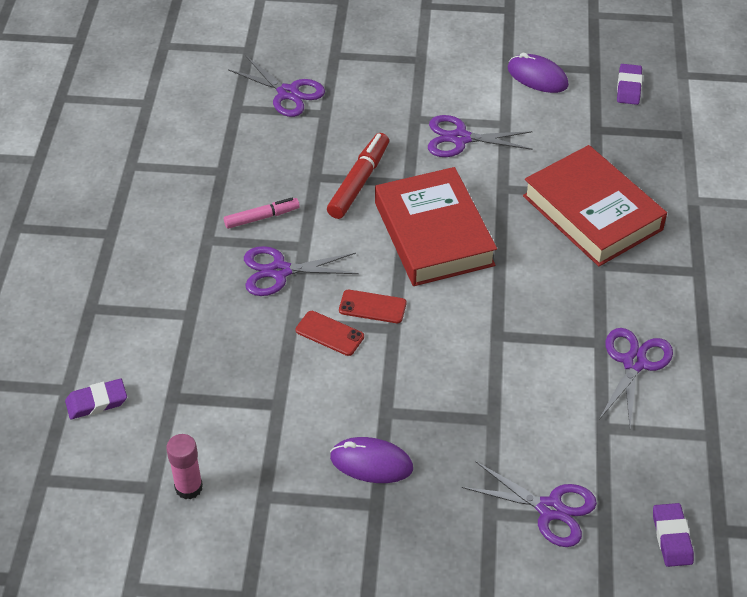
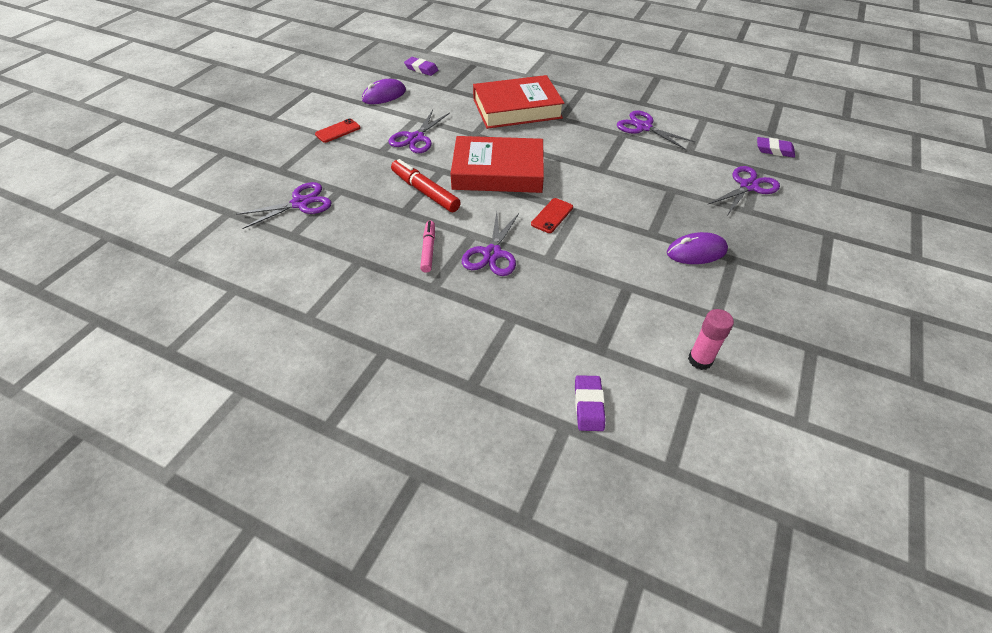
camera: 70 degrees left, 0 degrees up
red phone [295,311,364,356] -> red phone moved to [315,119,361,143]
purple mouse [330,437,413,483] -> purple mouse turned 45 degrees clockwise [667,232,728,264]

